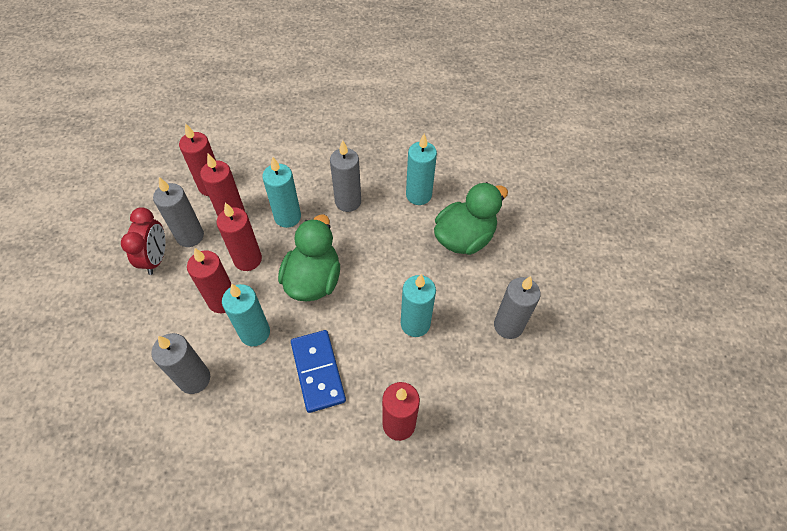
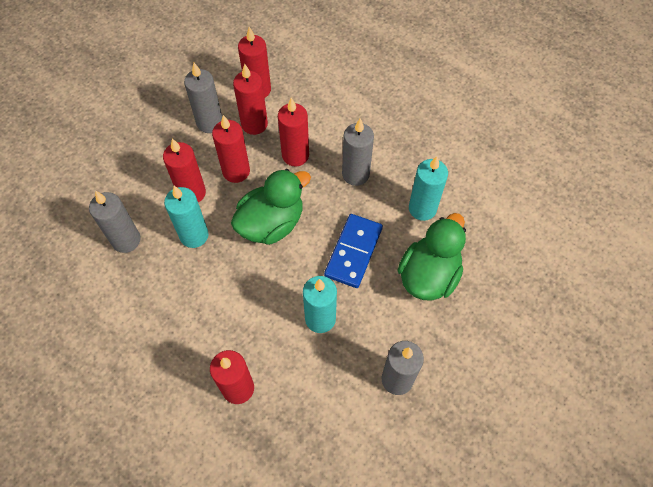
camera: 40 degrees right, 5 degrees up
red clock [121,207,165,275] -> none
turquoise candle [262,156,301,228] -> red candle [278,98,309,166]
blue domino [291,330,346,413] -> blue domino moved to [324,214,383,288]
green duck [434,182,508,255] -> green duck turned 60 degrees counterclockwise [397,213,466,301]

